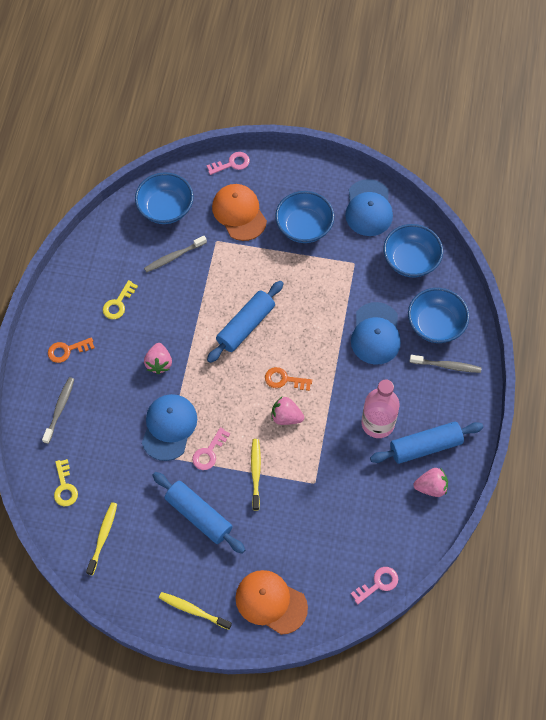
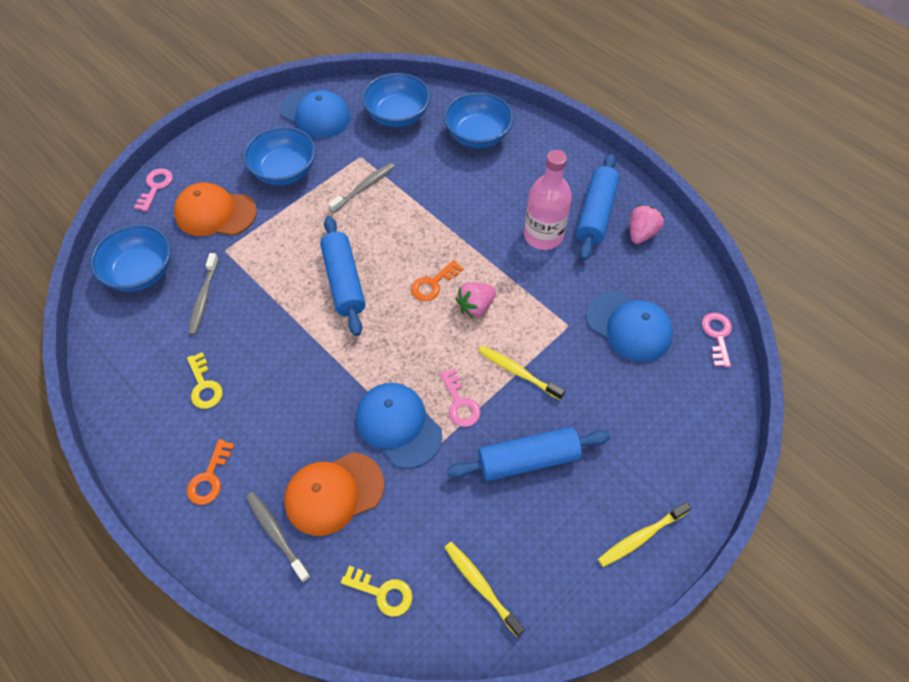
camera: 55 degrees left, 5 degrees down
pink strawberry [144,343,172,374] -> none
orange cap [235,570,308,635] -> orange cap moved to [284,452,384,536]
blue cap [351,302,401,365] -> blue cap moved to [586,291,673,362]
grey toothbrush [410,355,482,373] -> grey toothbrush moved to [328,163,395,213]

